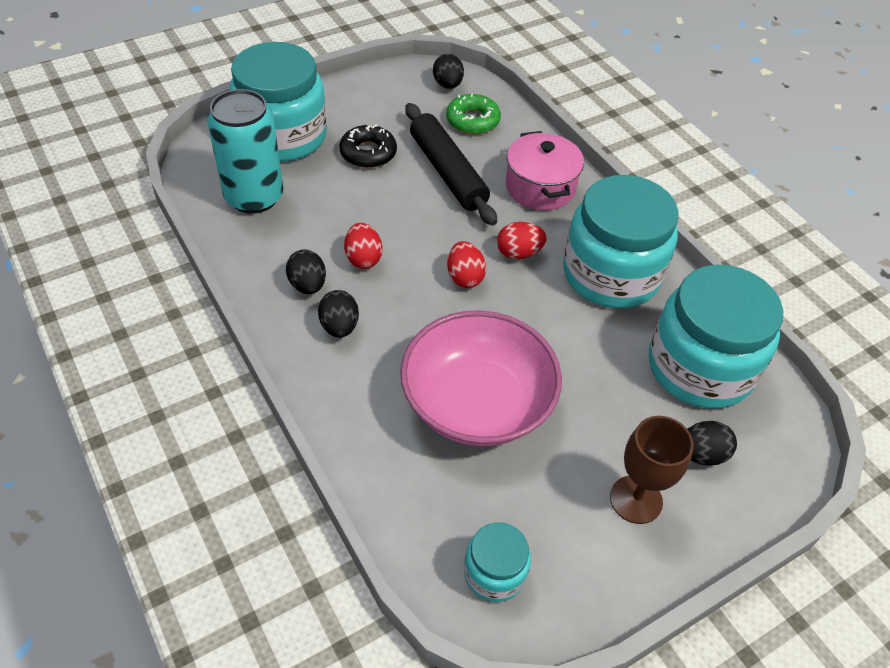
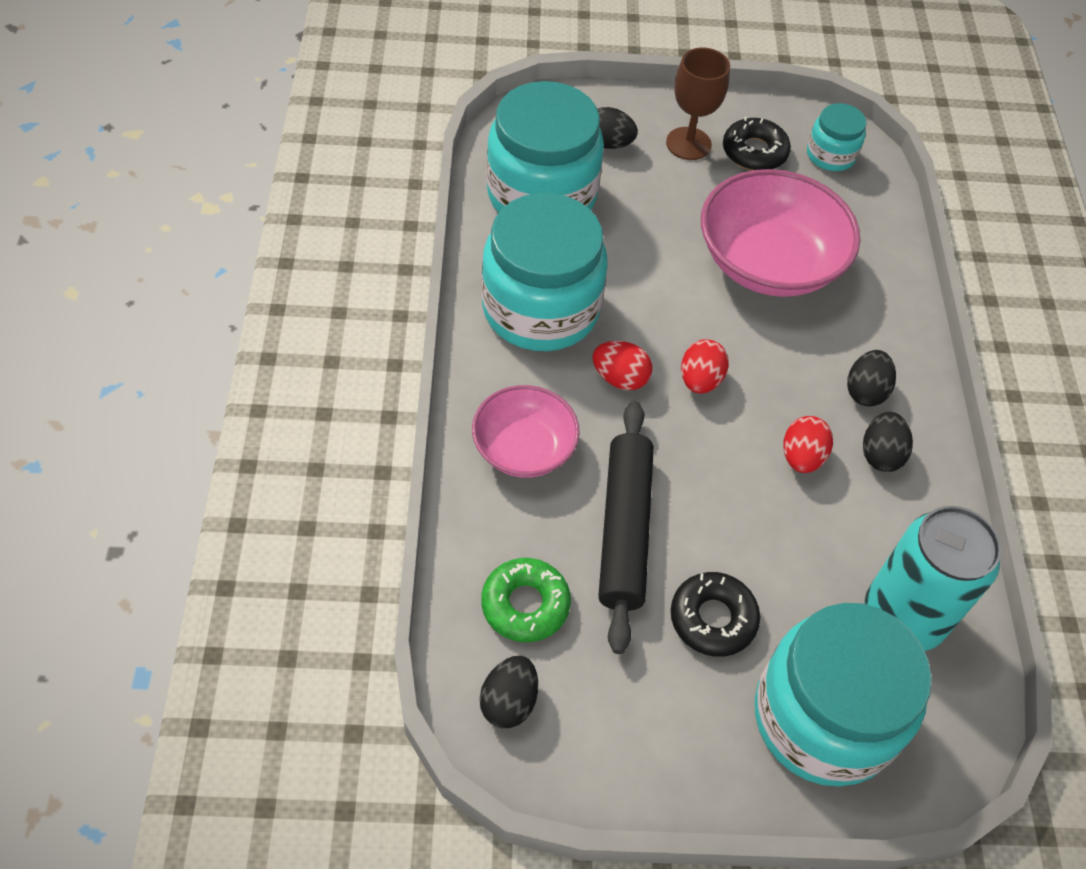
camera: 150 degrees left, 5 degrees up
pink pot [506,131,584,210] -> pink bowl [472,385,580,478]
none -> black donut [723,117,791,170]

